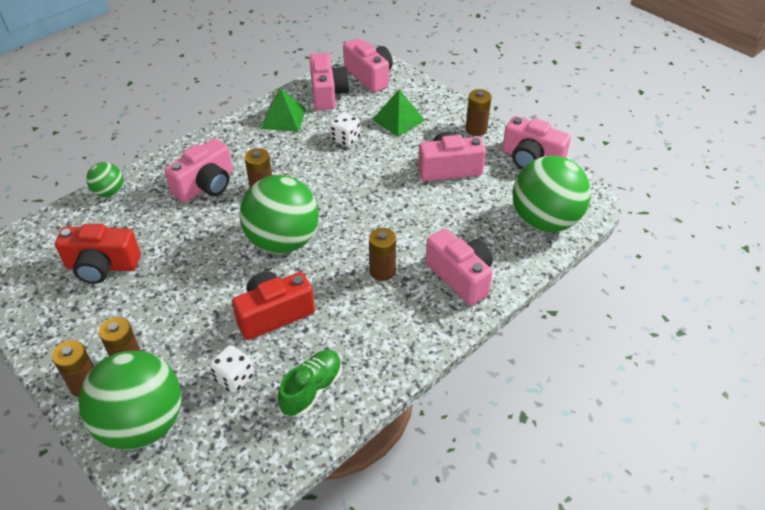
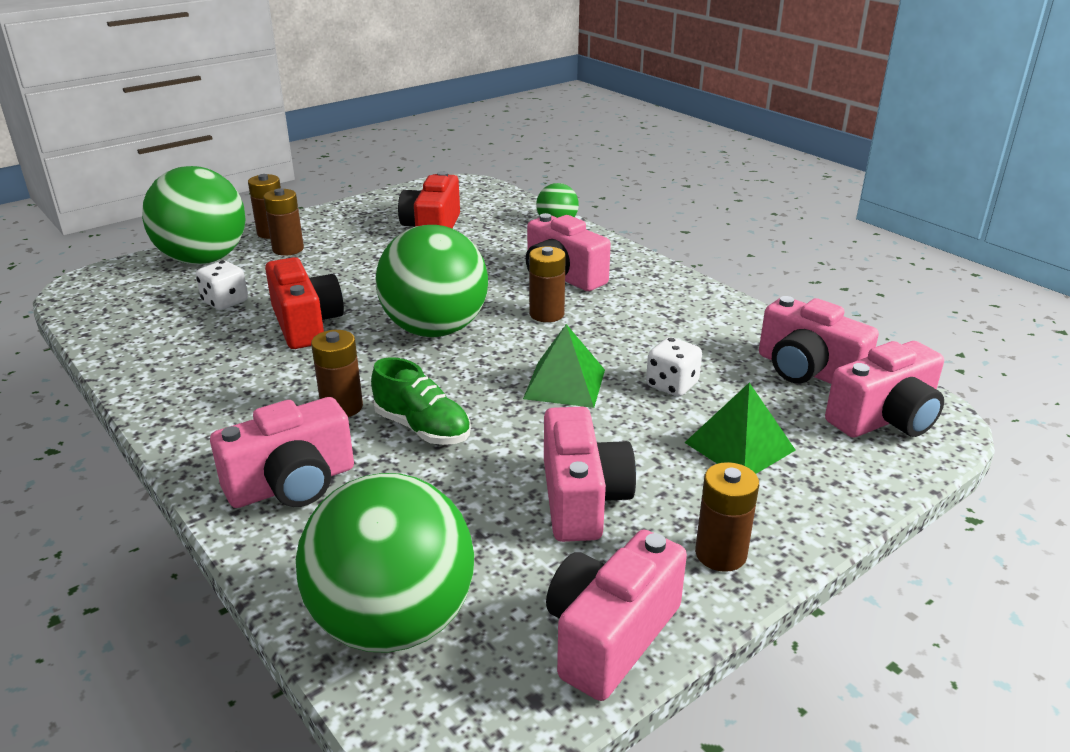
camera: 95 degrees right, 15 degrees down
green pyramid [261,88,306,132] -> green pyramid moved to [523,324,605,408]
green shoe [278,350,342,417] -> green shoe moved to [371,357,471,445]
pink camera [310,53,350,110] -> pink camera turned 45 degrees clockwise [759,296,879,384]

